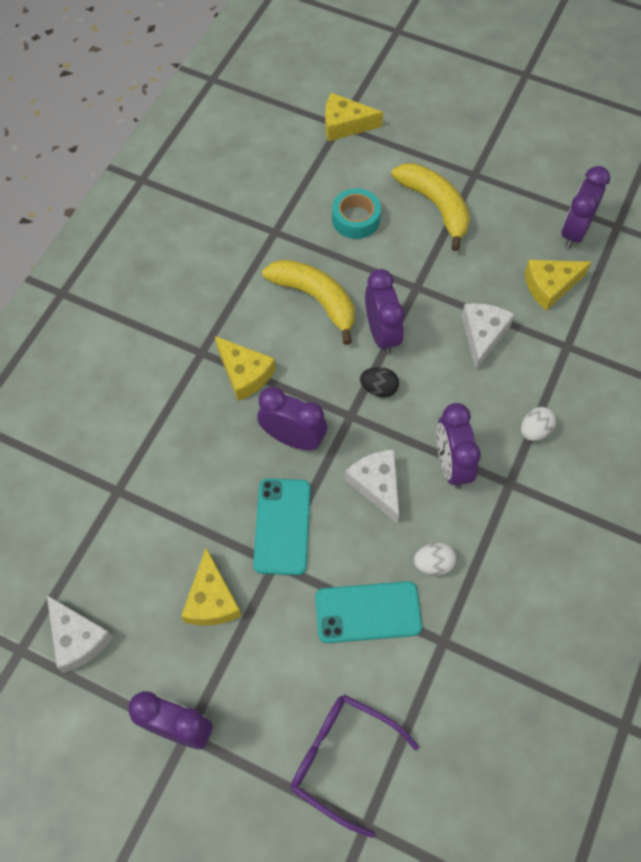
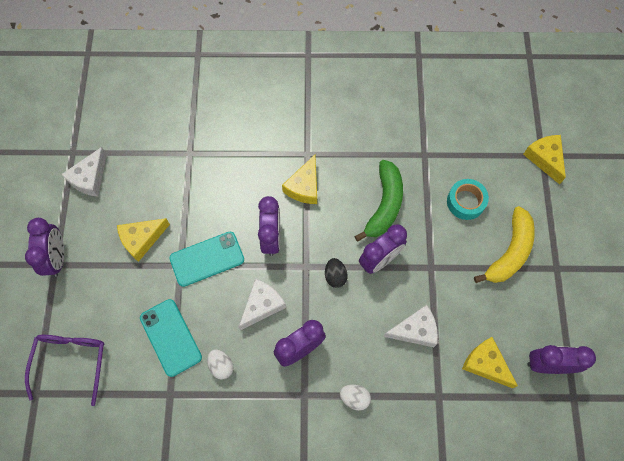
camera: 65 degrees right, 5 degrees up
yellow banana [262,259,355,345] -> green banana [354,160,403,242]

